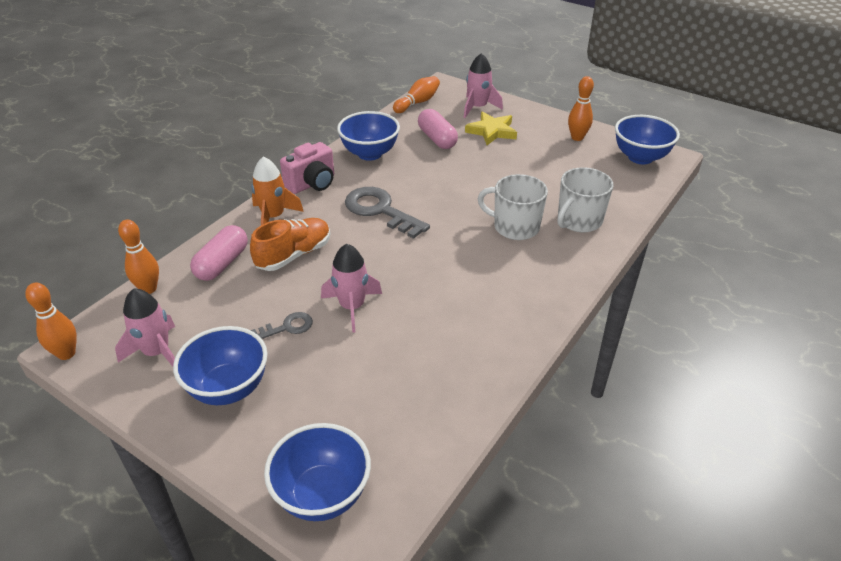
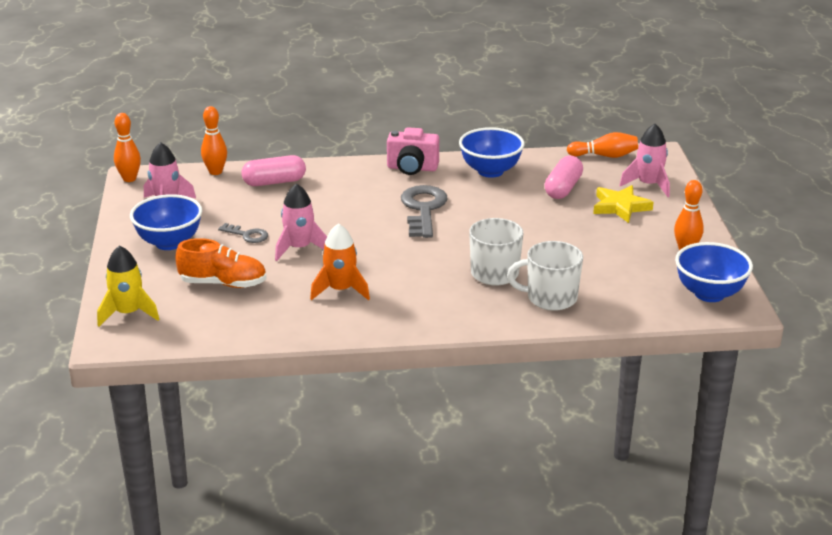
camera: 50 degrees right, 10 degrees down
orange shoe [250,218,330,271] -> orange shoe moved to [176,238,267,288]
orange rocket [251,156,304,225] -> orange rocket moved to [310,223,370,300]
blue bowl [264,423,371,521] -> yellow rocket [97,245,160,327]

